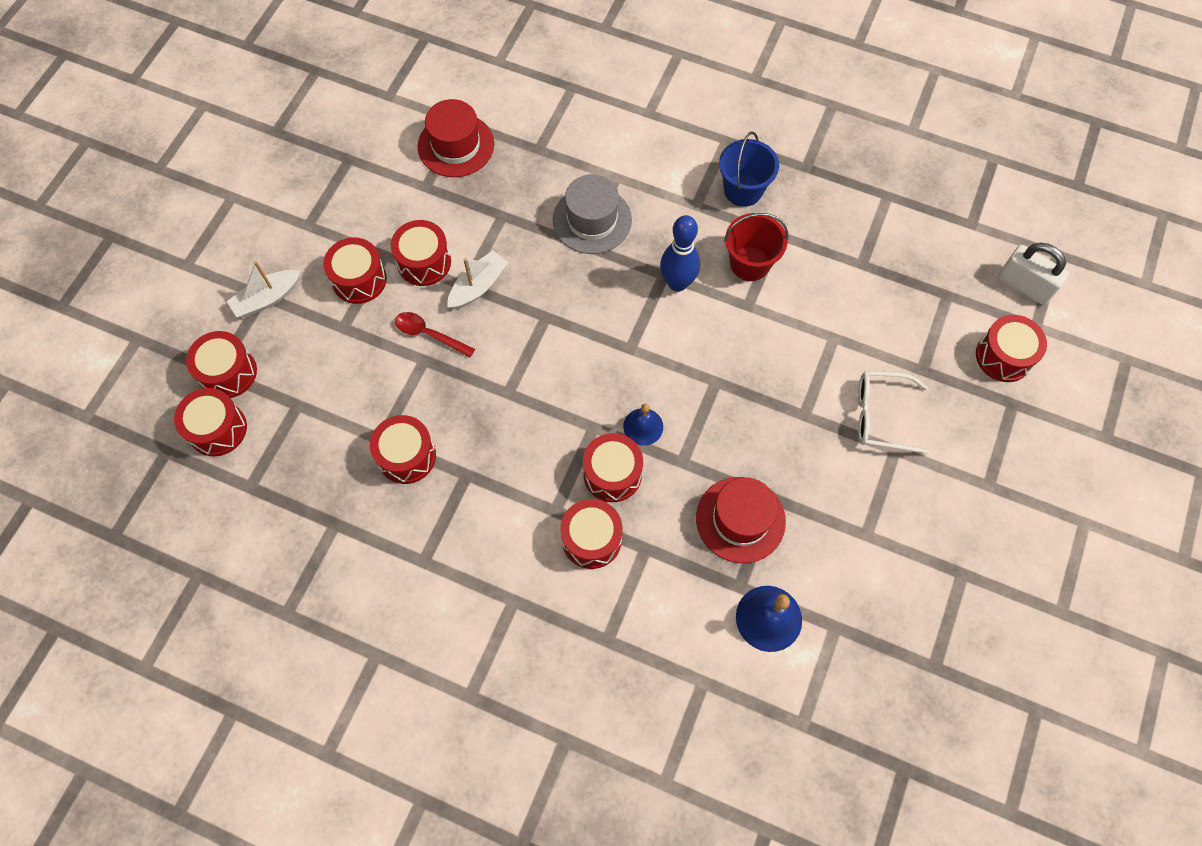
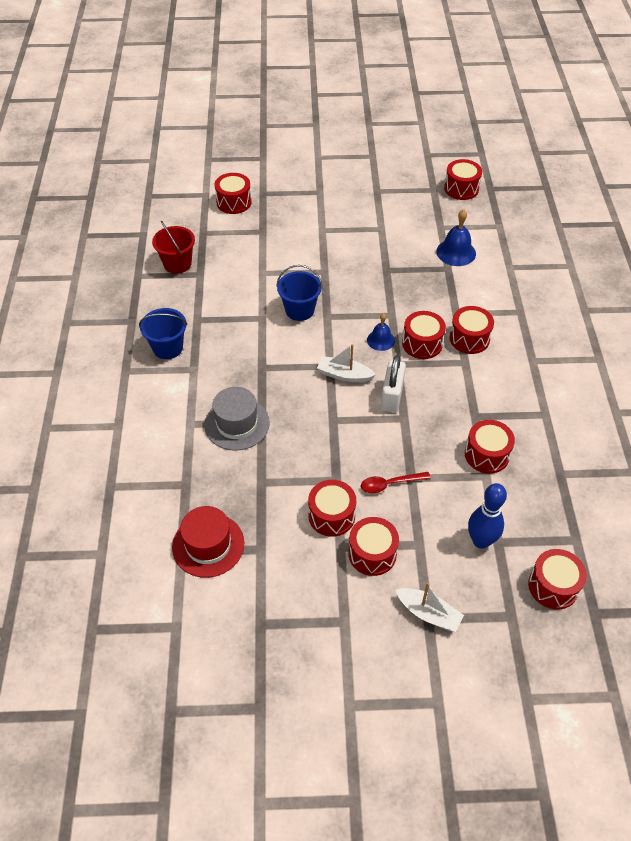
camera: 115 degrees left, 15 degrees down
red drum [186,331,257,398] -> red drum moved to [444,159,482,200]
red spoon [395,312,475,358] -> red spoon turned 75 degrees clockwise [361,472,431,493]
white boat [447,251,509,309] -> white boat moved to [317,344,376,382]
blue bowling pin [660,215,700,292] -> blue bowling pin moved to [468,483,507,549]
red hat [696,477,786,563] -> none
red bucket [724,213,788,281] -> red bucket moved to [152,221,195,274]
white glasses [858,371,929,454] -> none
white padlock [998,243,1069,305] -> white padlock moved to [381,355,406,413]
none -> blue bucket [276,265,322,321]

